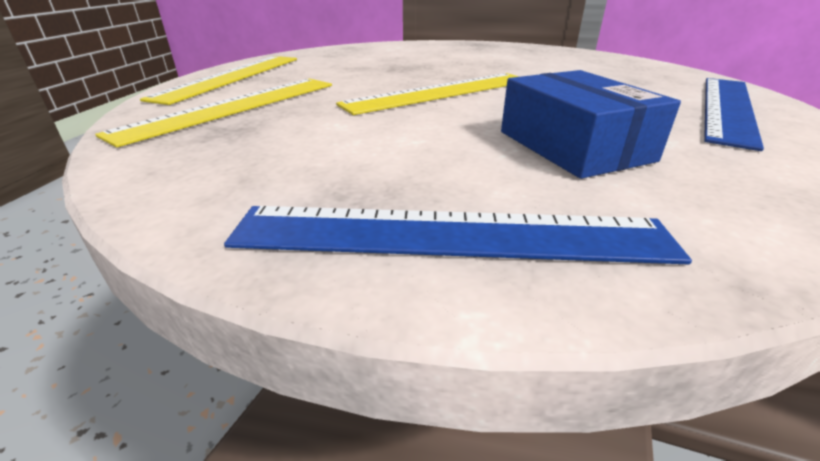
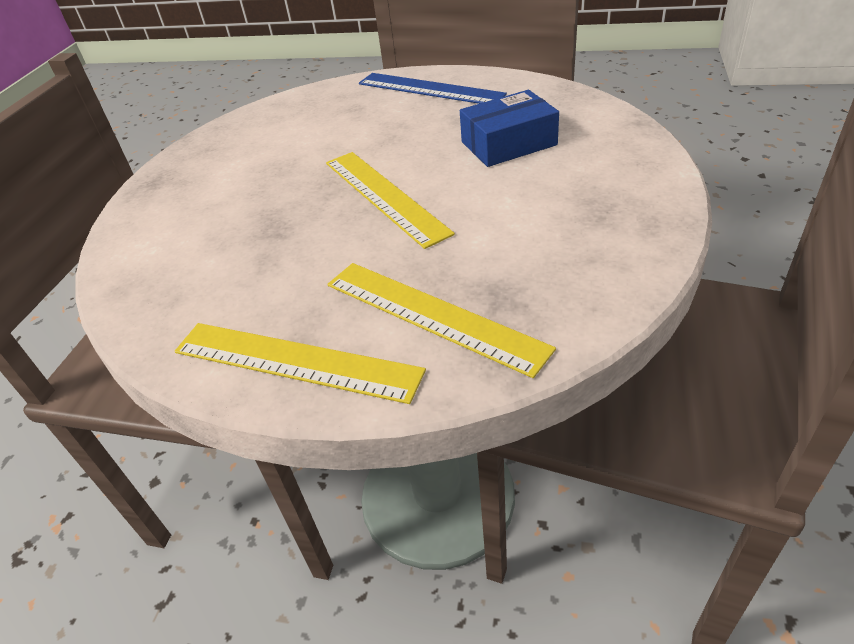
camera: 85 degrees left, 10 degrees up
blue ruler [224,206,692,264] -> none

